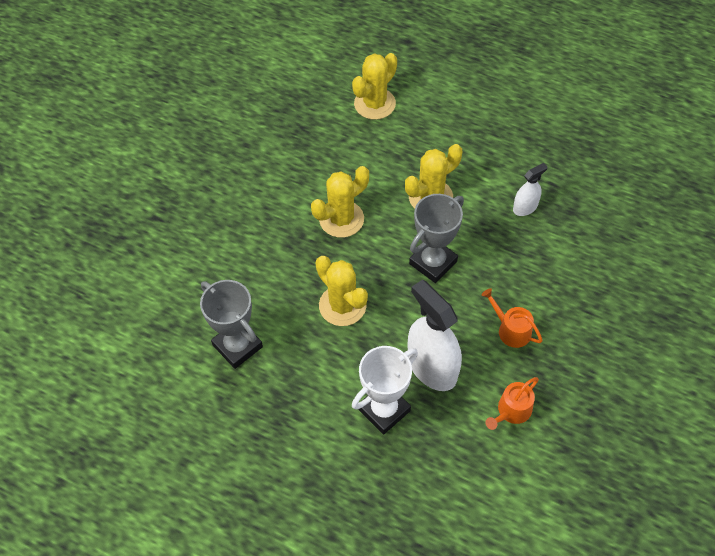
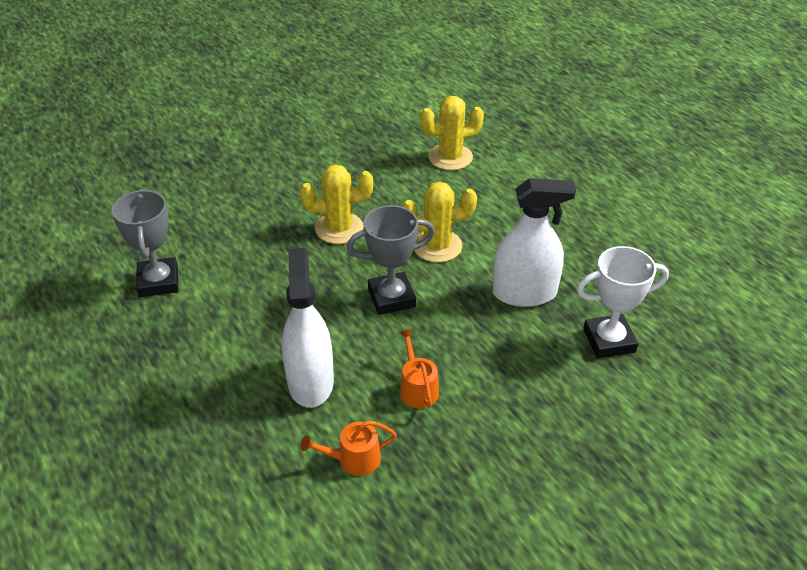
camera: 30 degrees right, 15 degrees down
yellow cactus [315,256,368,326] -> none
white trophy [352,346,418,435] -> white trophy moved to [577,246,669,358]
white spray bottle [513,163,547,216] -> white spray bottle [493,178,576,307], size x1.94

